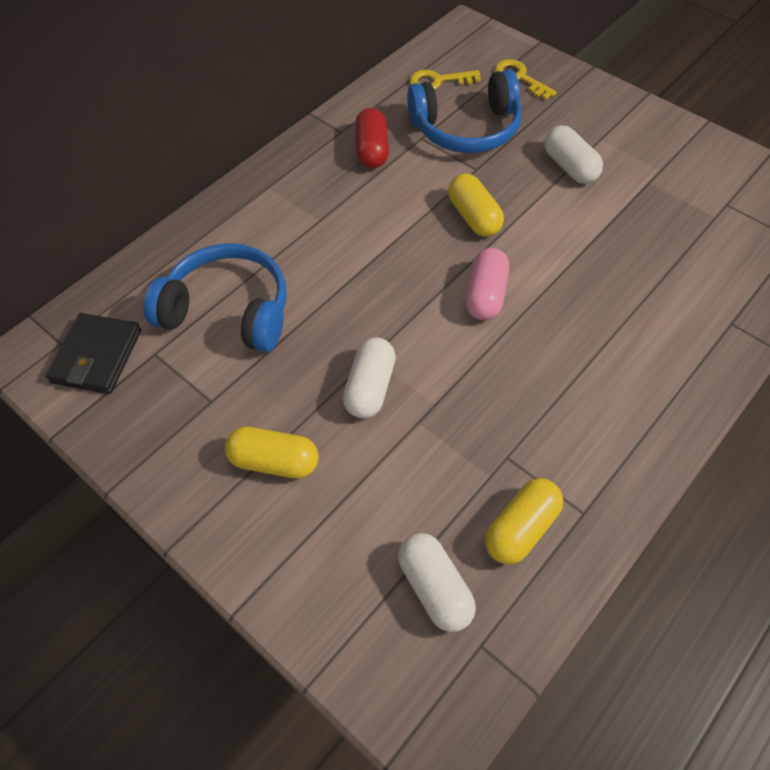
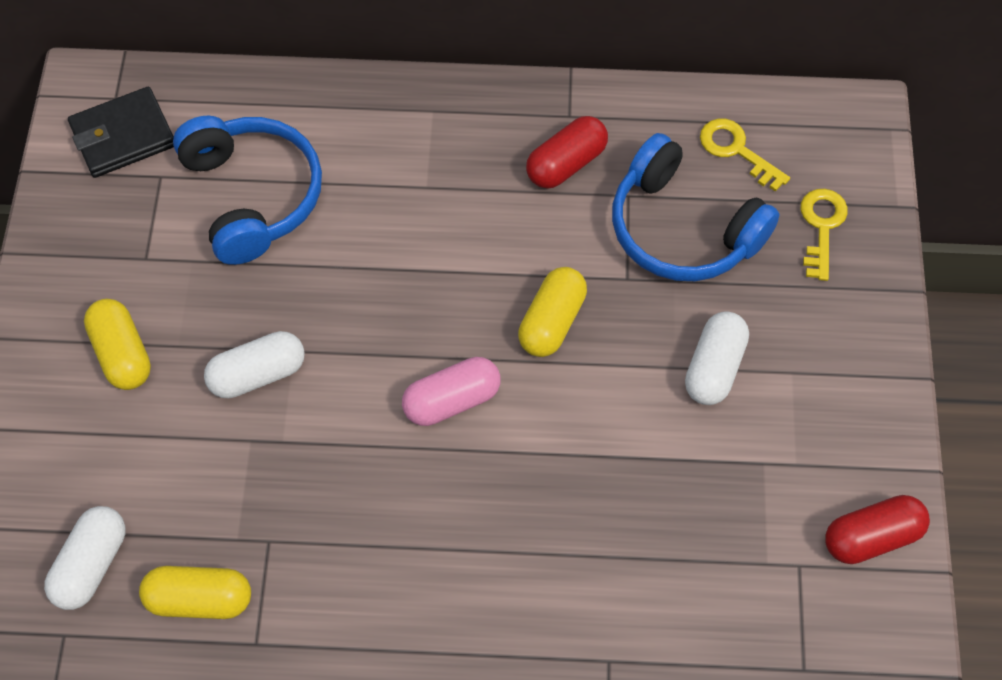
camera: 50 degrees right, 5 degrees up
none -> red capsule [825,495,930,564]

